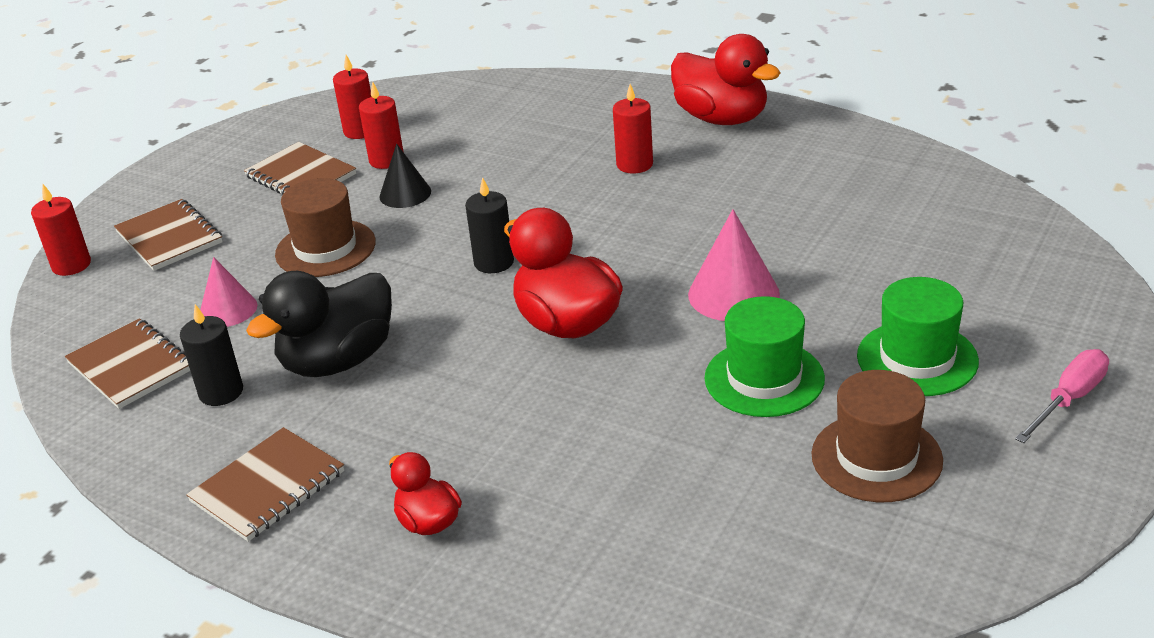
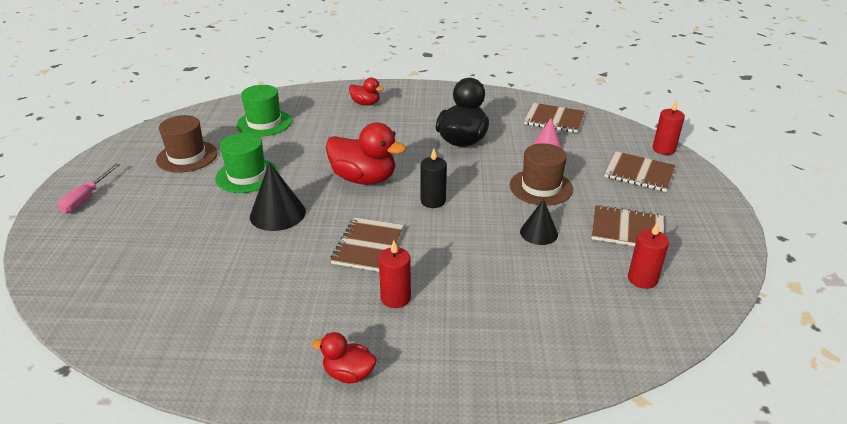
camera: 150 degrees right, 0 degrees up
black candle [180,304,243,406] -> none
brown notebook [186,427,344,542] -> brown notebook moved to [330,217,404,272]
red candle [359,81,403,169] -> none
red duck [671,34,780,125] -> red duck [312,332,377,384], size x0.54
pink cone [688,209,780,321] -> black cone [250,162,306,231]
green hat [857,277,979,396] -> green hat moved to [237,85,292,136]

